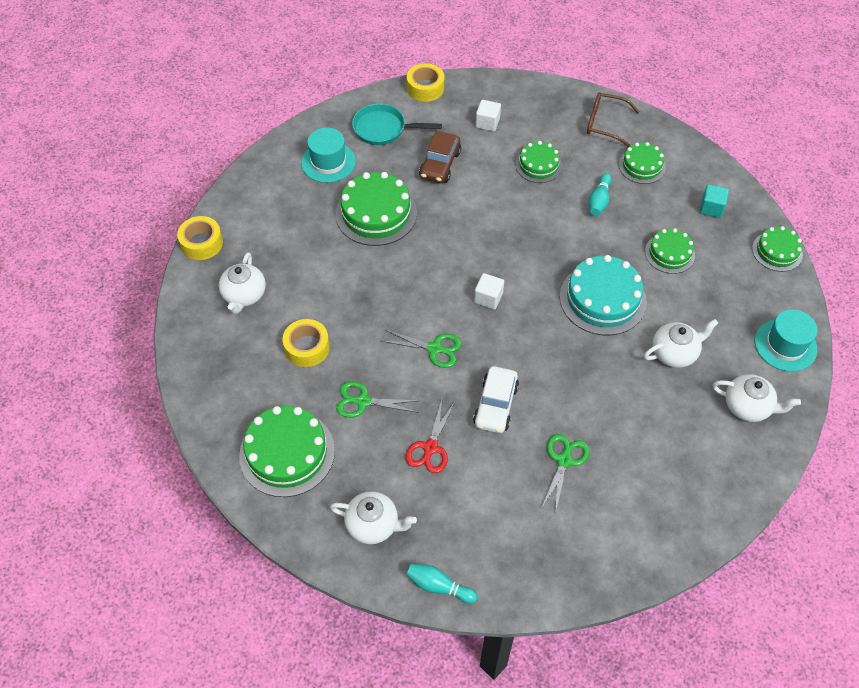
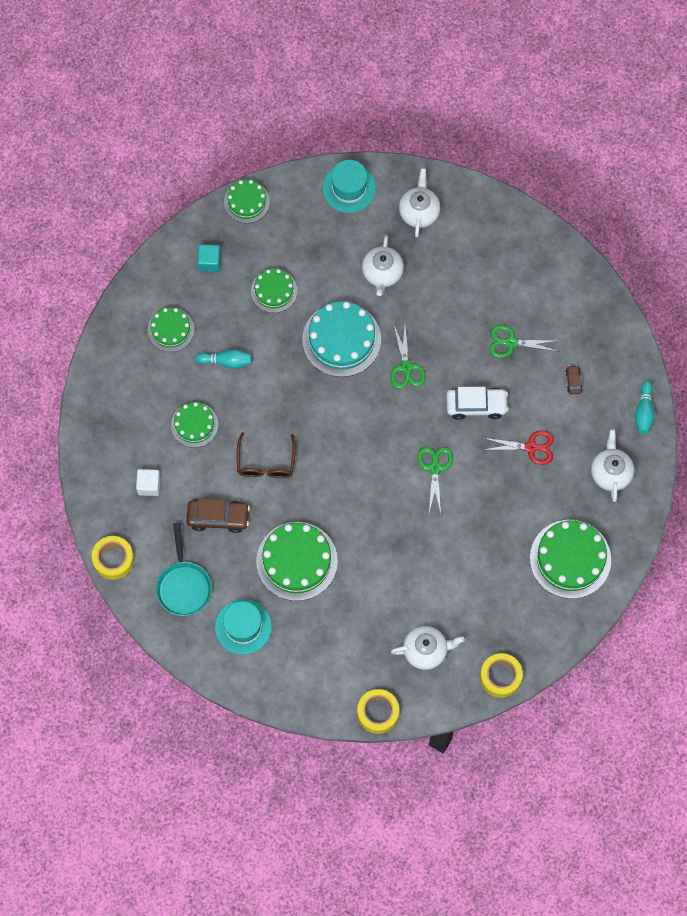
camera: 105 degrees left, 15 degrees up
yellow tape [282,319,330,367] -> yellow tape moved to [480,653,523,698]
green scissors [336,381,419,418] -> green scissors moved to [390,323,426,389]
white cube [474,273,504,309] -> none
brown glasses [587,92,639,147] -> brown glasses moved to [237,432,296,478]
white teapot [644,319,718,368] -> white teapot turned 135 degrees counterclockwise [362,235,404,296]
none -> brown car [565,365,583,394]

